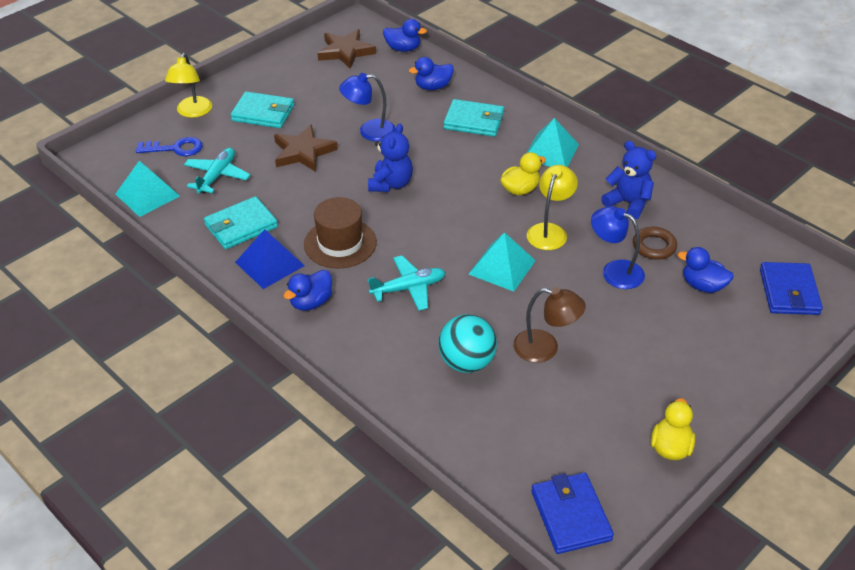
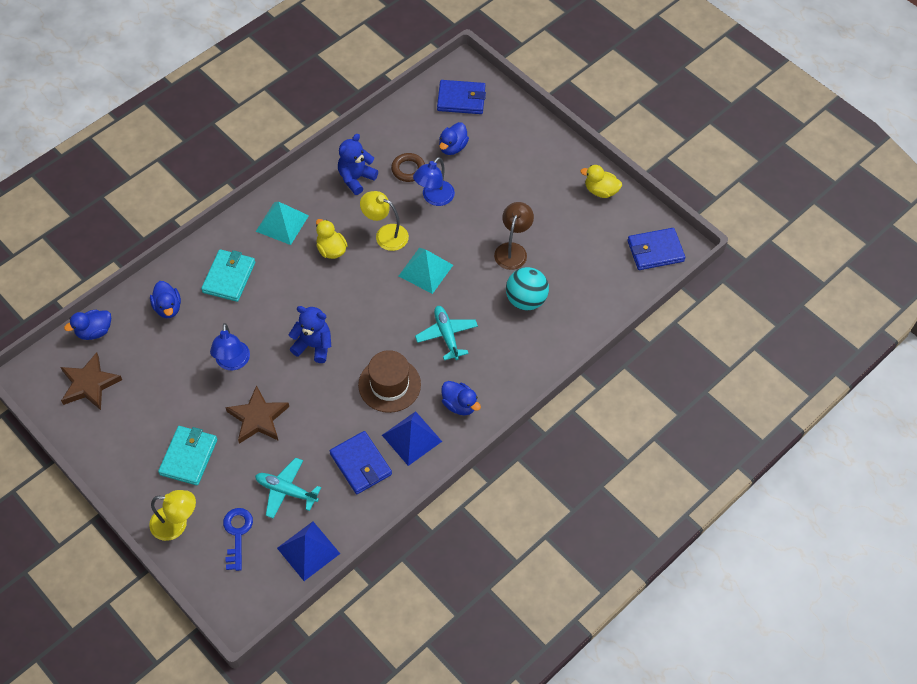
camera: 90 degrees left, 15 degrees up
turquoise pyramid [115,161,180,217] -> blue pyramid [277,522,340,581]
turquoise wallet [204,196,278,249] -> blue wallet [330,431,392,494]
blue duck [383,19,427,52] -> blue duck turned 135 degrees counterclockwise [64,310,111,340]

